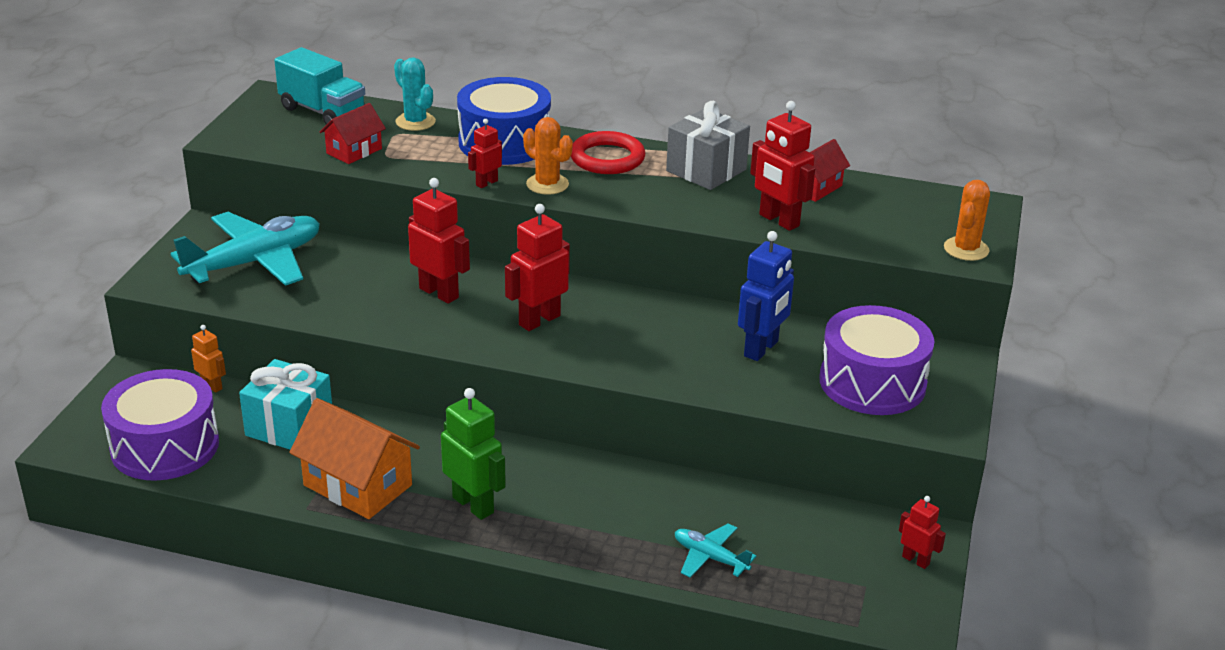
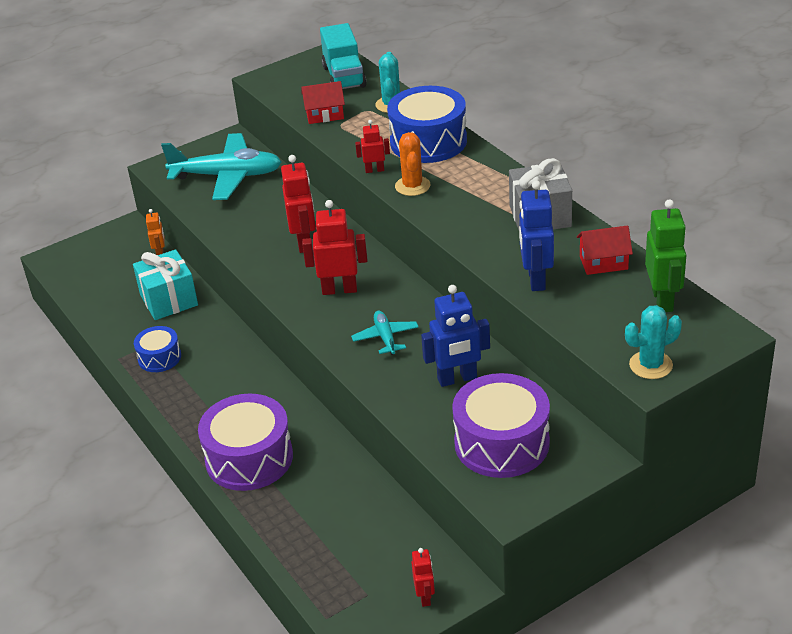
camera: 45 degrees right, 5 degrees up
purple drum [101,369,219,481] -> purple drum moved to [198,394,293,491]
orange house [289,398,420,519] -> blue drum [134,326,181,372]
green robot [441,388,506,520] -> green robot moved to [645,199,686,312]
red ring [571,131,645,174] -> none
turquoise plane [675,523,756,578] -> turquoise plane moved to [351,311,419,355]
red robot [750,101,815,231] -> blue robot [519,180,554,291]
orange cactus [944,180,990,261] -> turquoise cactus [625,305,682,379]

